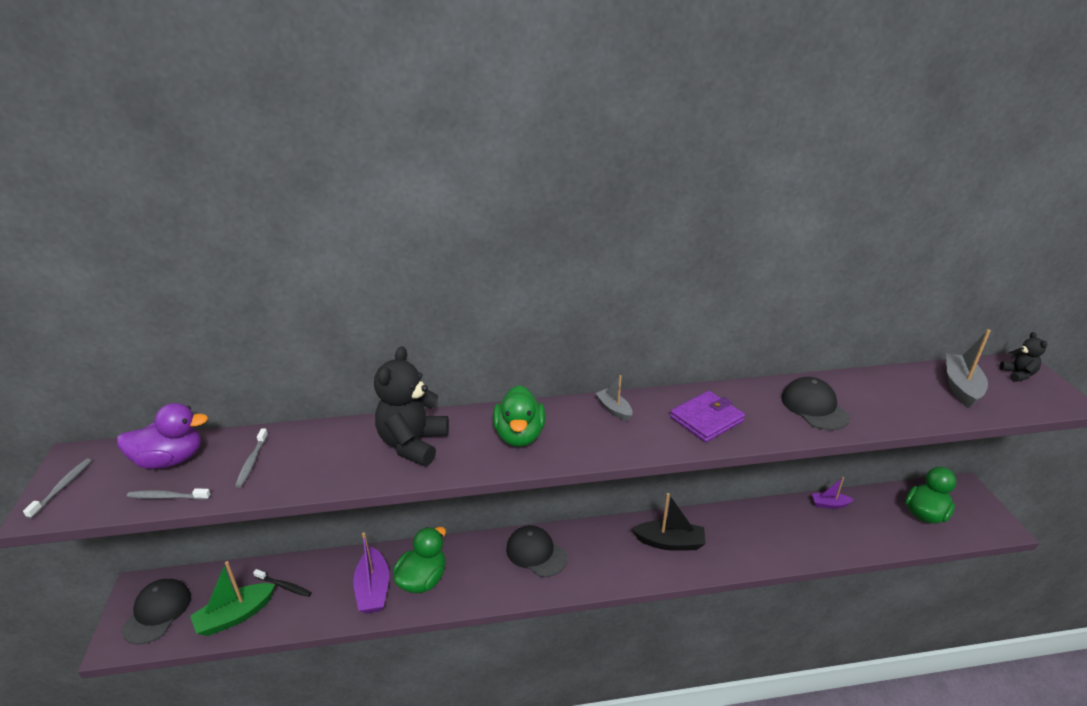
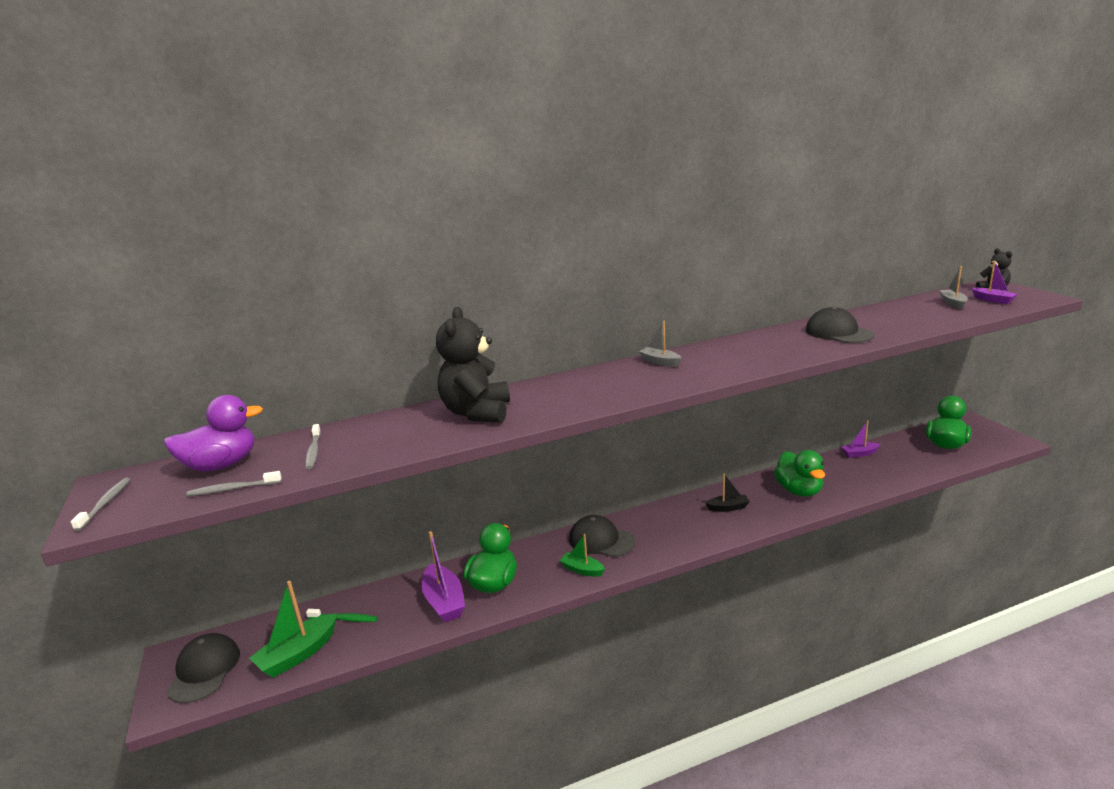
camera: 10 degrees left, 10 degrees down
black toothbrush [253,569,312,597] -> green toothbrush [306,609,378,622]
green duck [493,385,546,447] -> green duck moved to [774,450,825,497]
black boat [632,493,706,551] -> black boat [705,473,750,512], size x0.60
purple wallet [670,391,745,442] -> none
grey boat [946,329,991,408] -> grey boat [939,266,968,309], size x0.60
none -> green boat [560,534,605,577]
none -> purple boat [972,261,1018,304]

